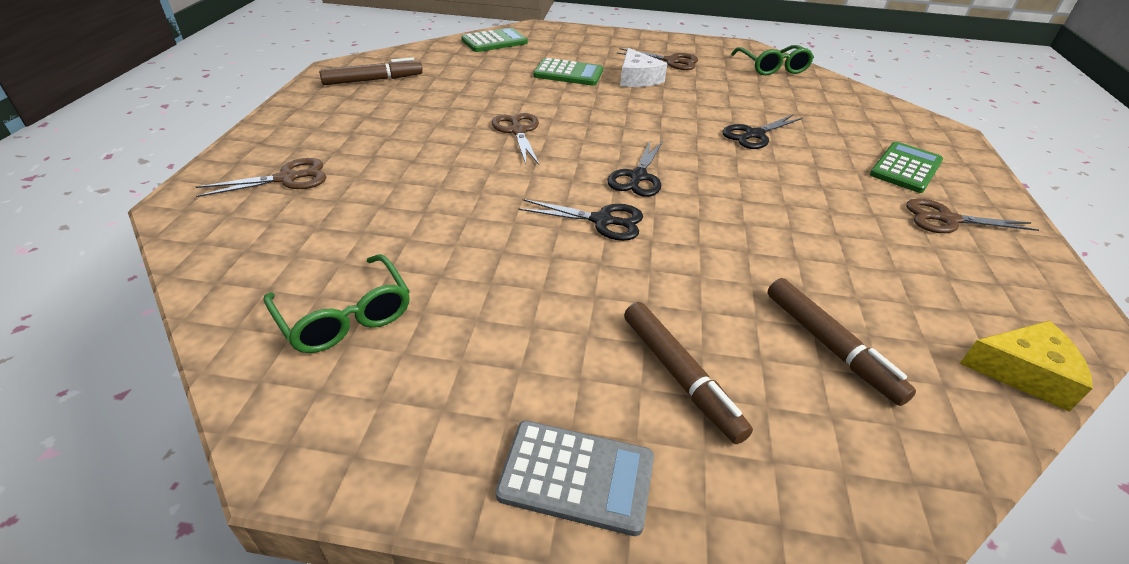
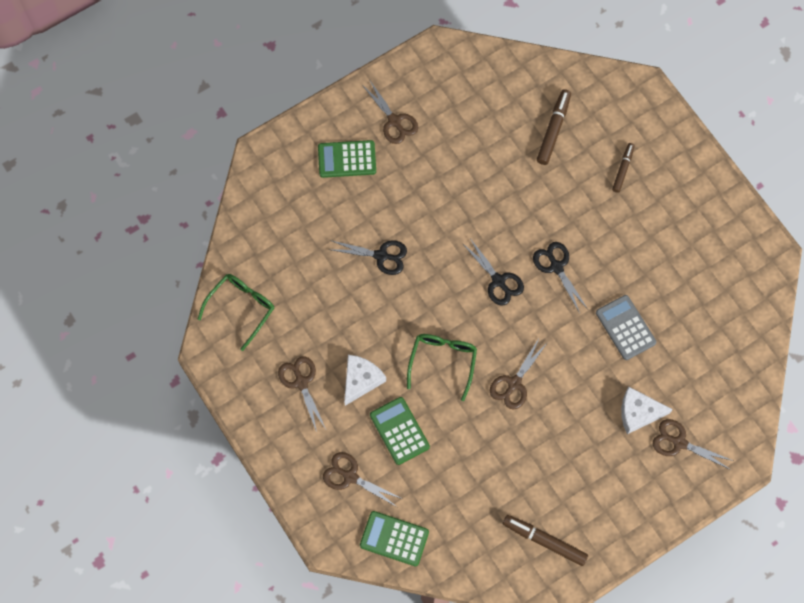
camera: 130 degrees left, 30 degrees up
green glasses [264,254,410,353] -> green glasses moved to [407,334,477,401]
grey calculator [496,421,654,536] -> grey calculator moved to [596,295,656,360]
black scissors [607,141,663,197] -> black scissors turned 75 degrees clockwise [462,238,524,306]
brown marker [624,302,753,444] -> brown marker [612,143,635,193], size x0.65
yellow cheese [960,321,1093,412] -> none
none -> brown scissors [323,452,402,507]
none -> white cheese [621,387,673,434]

